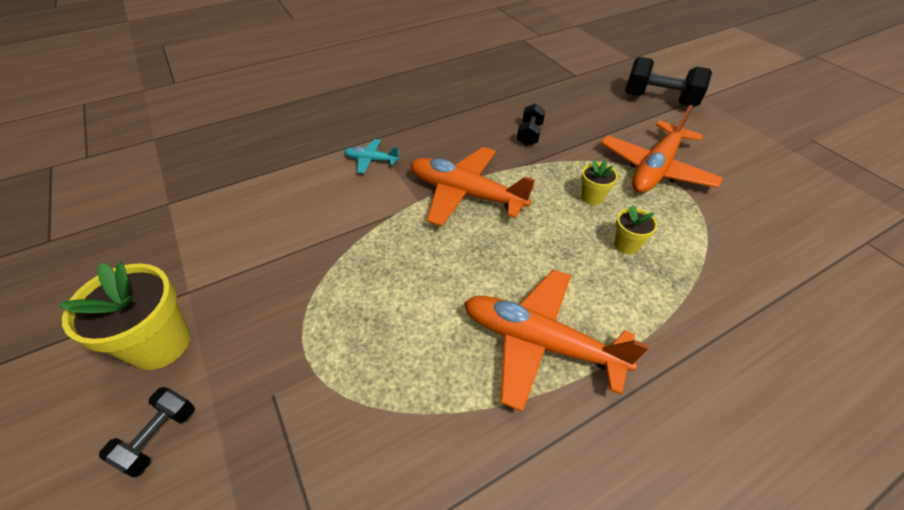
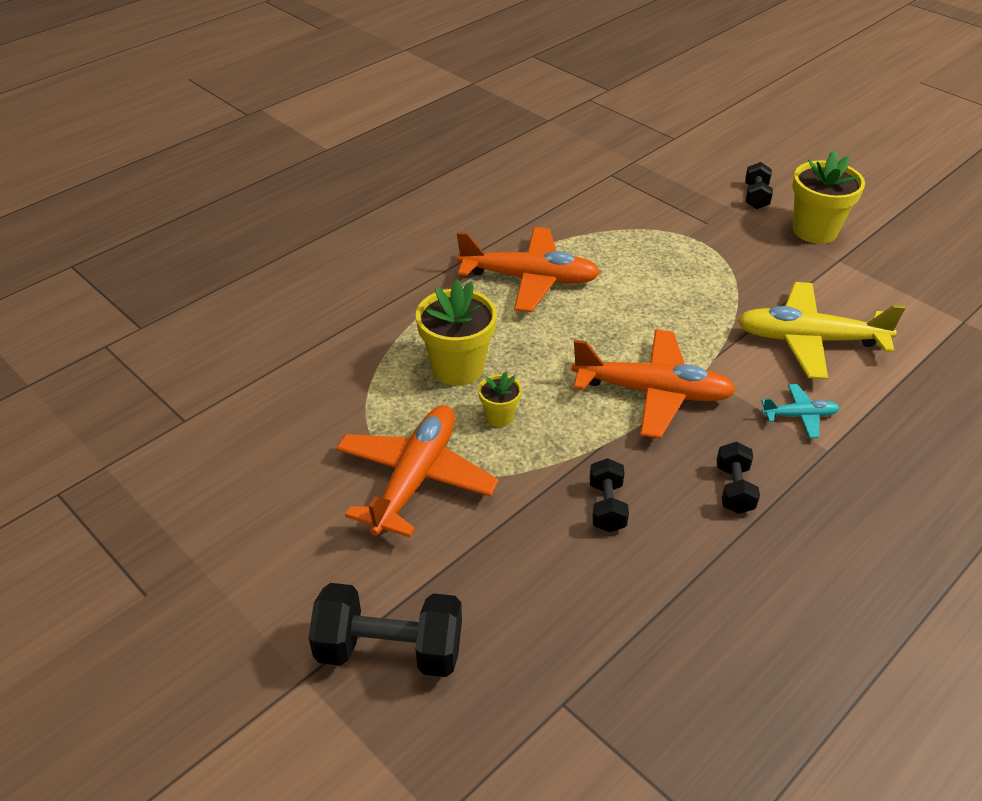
camera: 165 degrees right, 5 degrees down
yellow flower pot [614,205,657,254] -> yellow flower pot [416,279,497,386], size x1.92
none -> black dumbbell [716,442,760,514]
none -> yellow plane [737,282,905,380]

